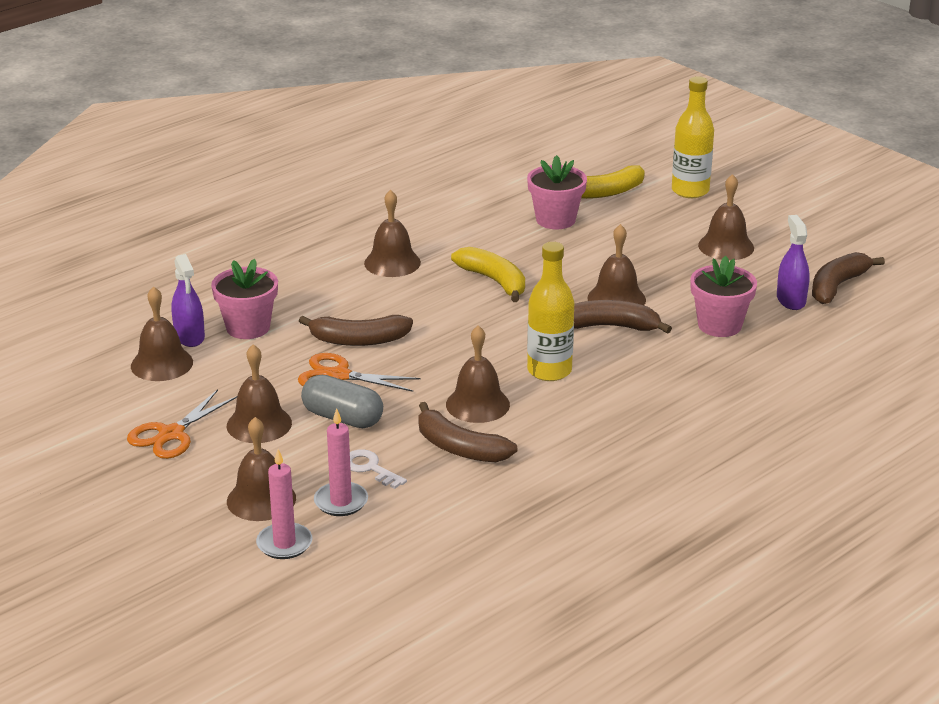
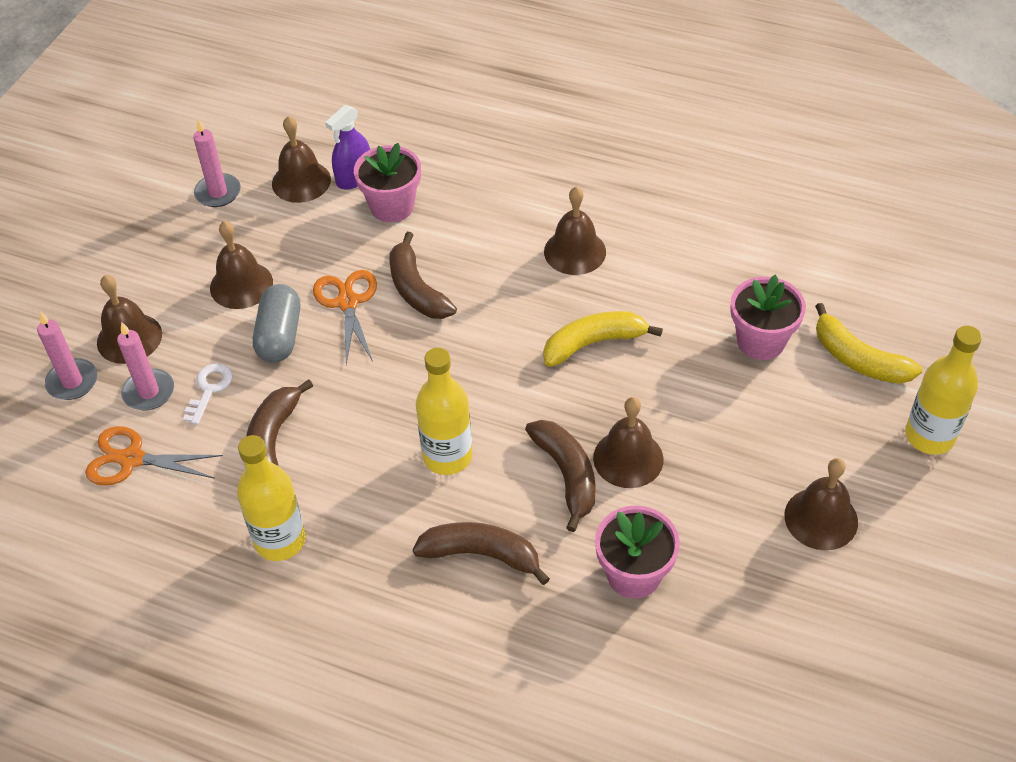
camera: 65 degrees right, 20 degrees up
orange scissors [127,389,237,459] -> orange scissors moved to [85,426,223,486]
brown bell [446,325,510,423] -> none
yellow banana [451,247,525,302] -> yellow banana turned 135 degrees counterclockwise [543,311,663,367]
purple spray bottle [777,215,810,310] -> none
brown banana [812,252,885,304] -> brown banana moved to [412,522,550,585]
none -> pink candle [193,119,241,207]
none -> yellow bottle [237,435,306,561]

